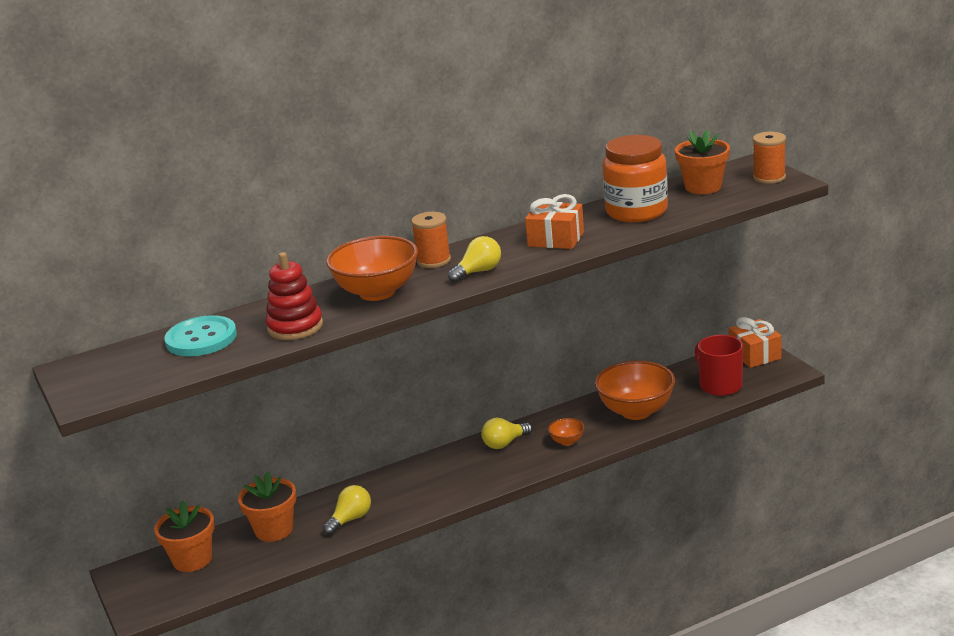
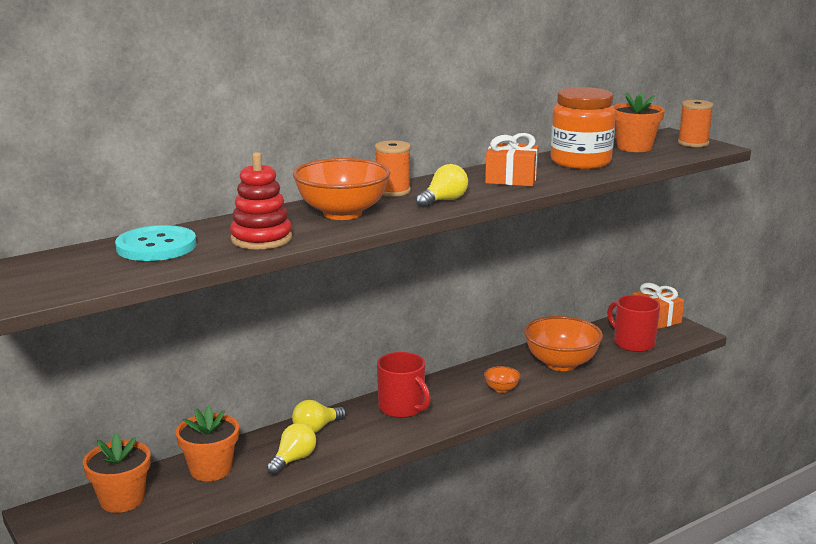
camera: 10 degrees left, 5 degrees down
yellow light bulb [481,417,532,449] -> yellow light bulb moved to [292,400,346,433]
none -> red mug [377,352,431,418]

